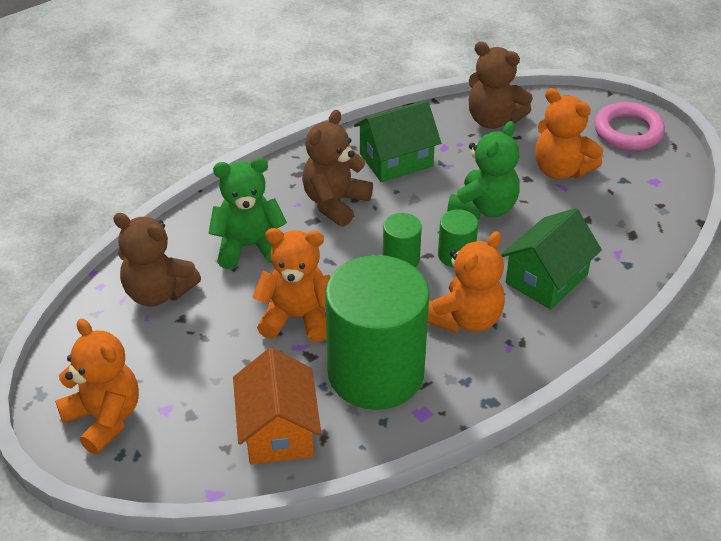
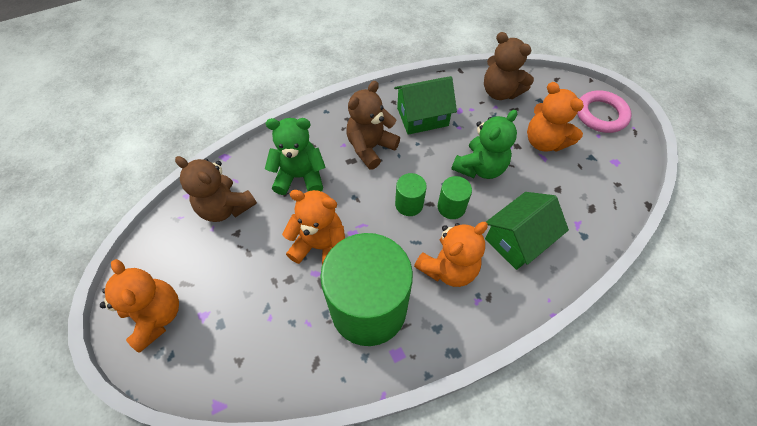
camera: 10 degrees right, 15 degrees up
orange house [233,348,321,464] -> none

